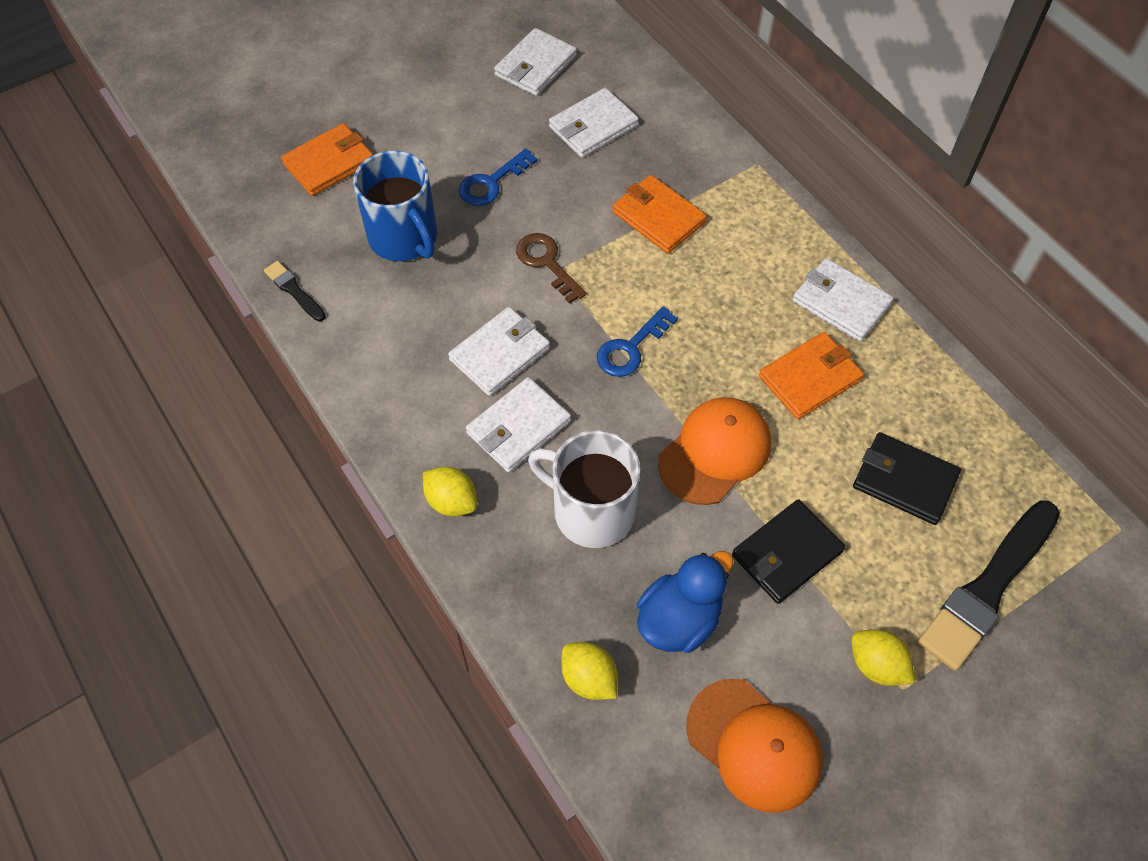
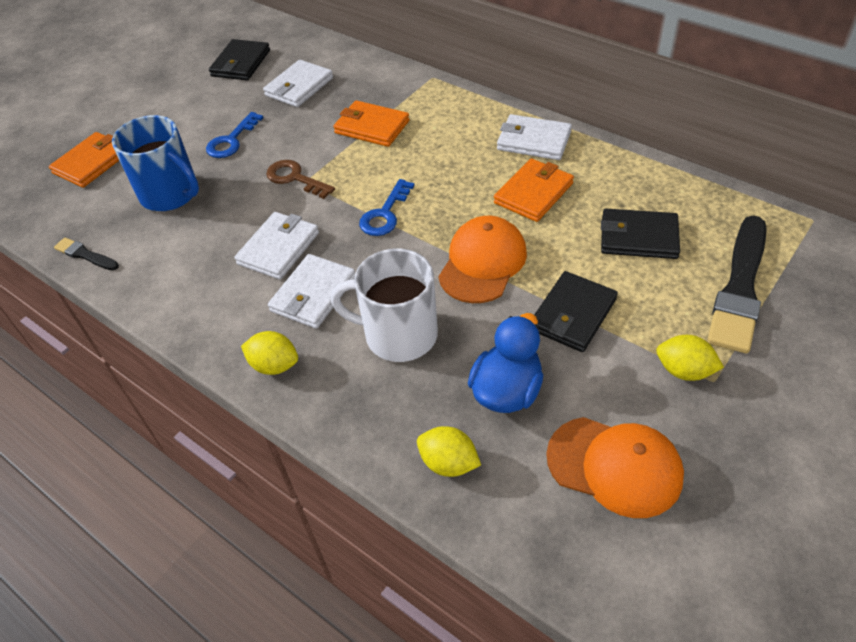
camera: 15 degrees left, 10 degrees down
white wallet [494,28,577,96] -> black wallet [209,39,270,80]

